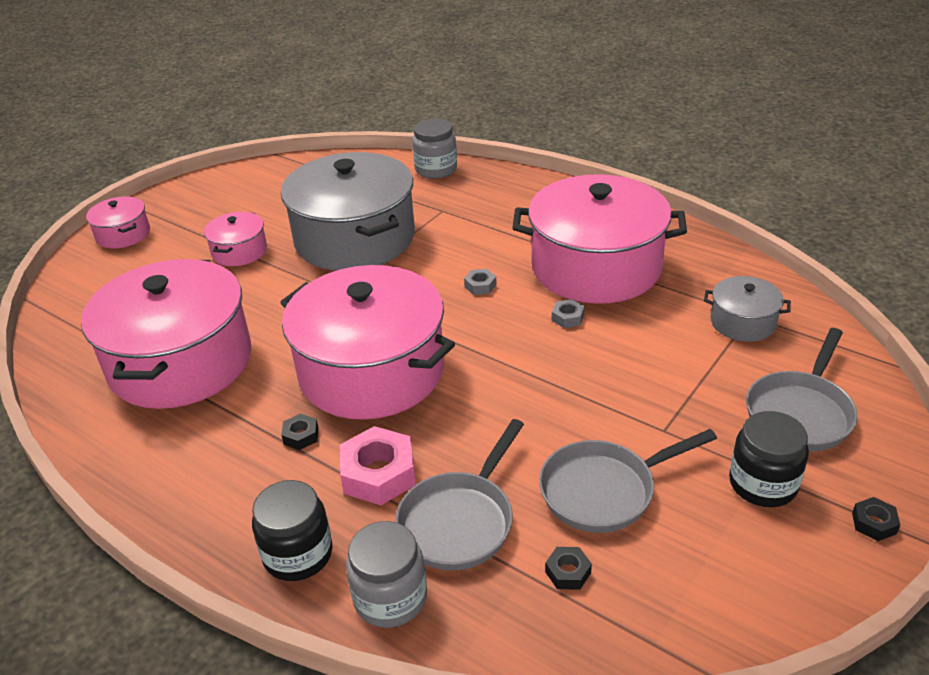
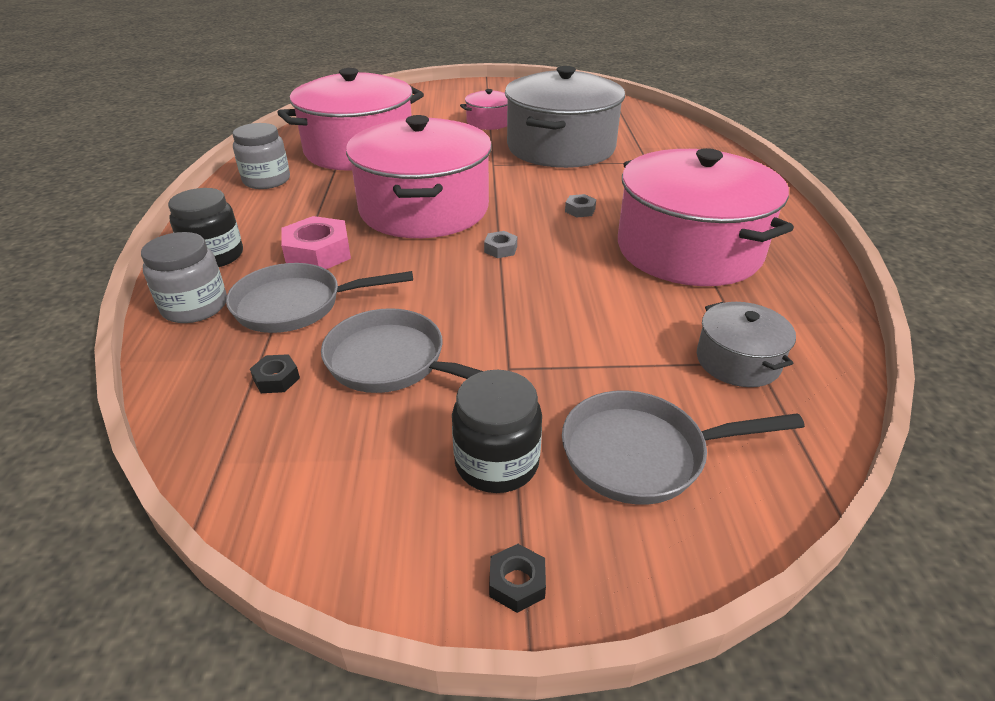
camera: 50 degrees right, 0 degrees up
pink pot [86,196,150,249] -> none
black nut [281,413,318,450] -> none
grey jar [412,119,457,179] -> grey jar moved to [232,123,290,189]
grey nut [552,299,585,328] -> grey nut moved to [484,231,517,258]

